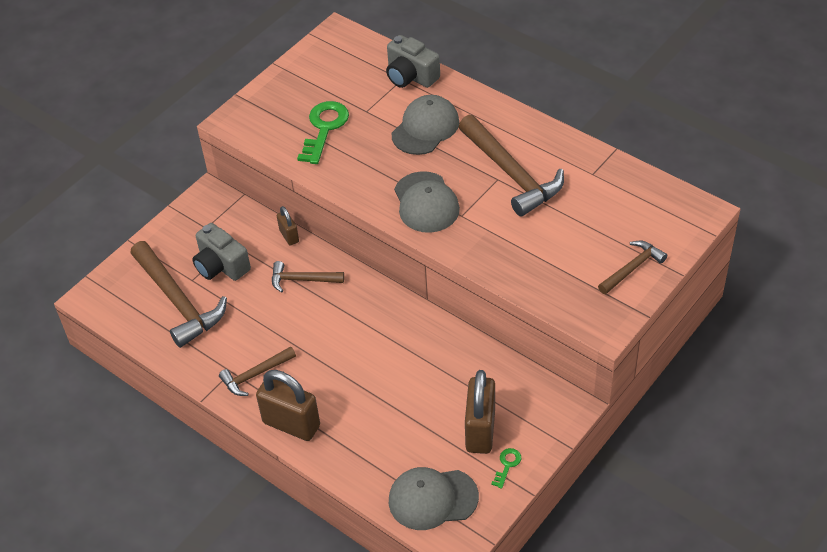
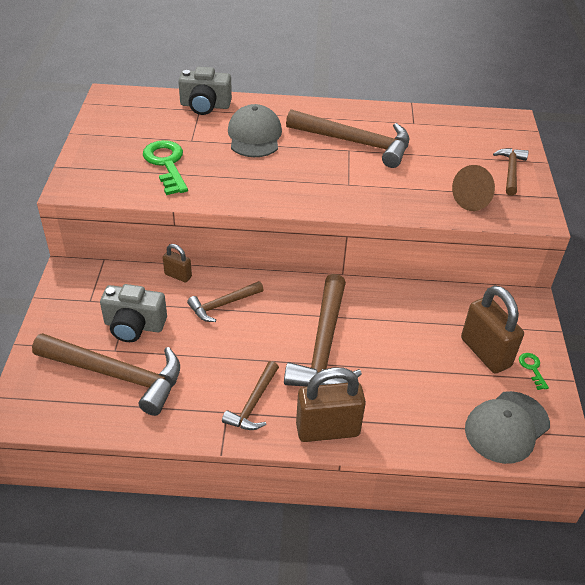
camera: 40 degrees left, 5 degrees down
grey cap [394,171,460,233] -> none
none -> brown hammer [284,274,362,387]
none -> brown cone [452,165,495,211]

